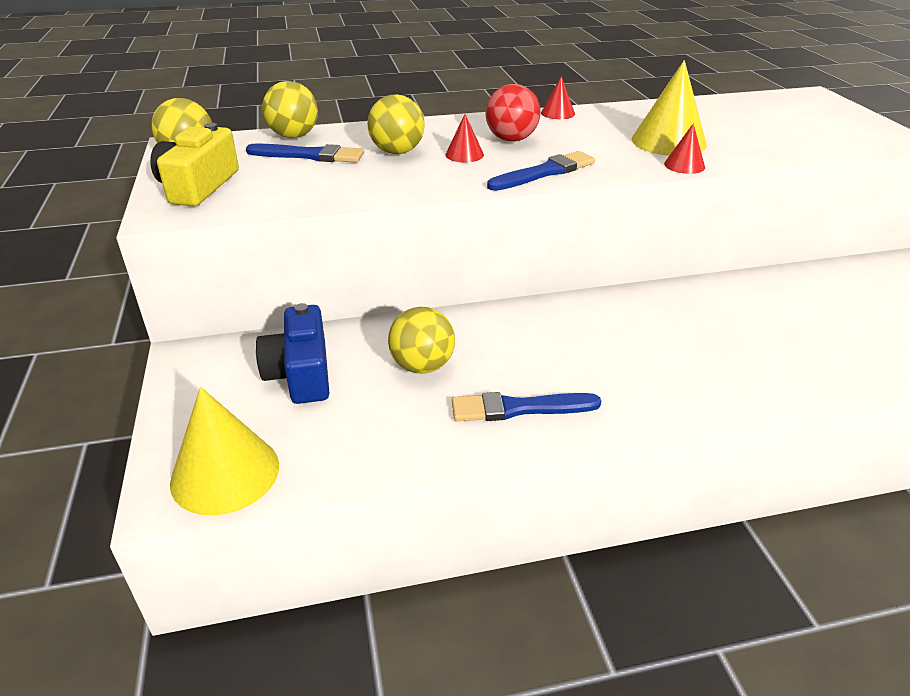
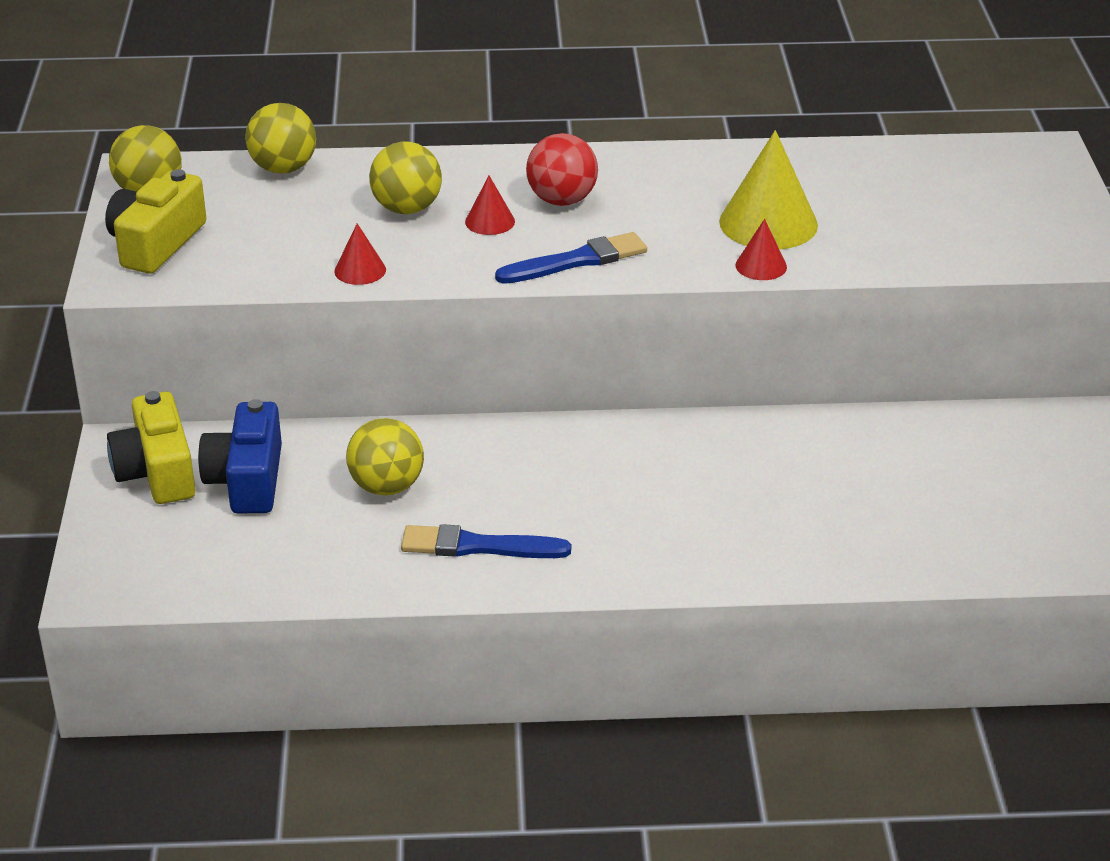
camera: 10 degrees right, 0 degrees up
yellow cone [170,387,279,515] -> none
blue brush [246,143,364,163] -> none
red cone [541,76,575,119] -> red cone moved to [334,223,386,285]
none -> yellow camera [107,391,196,504]

